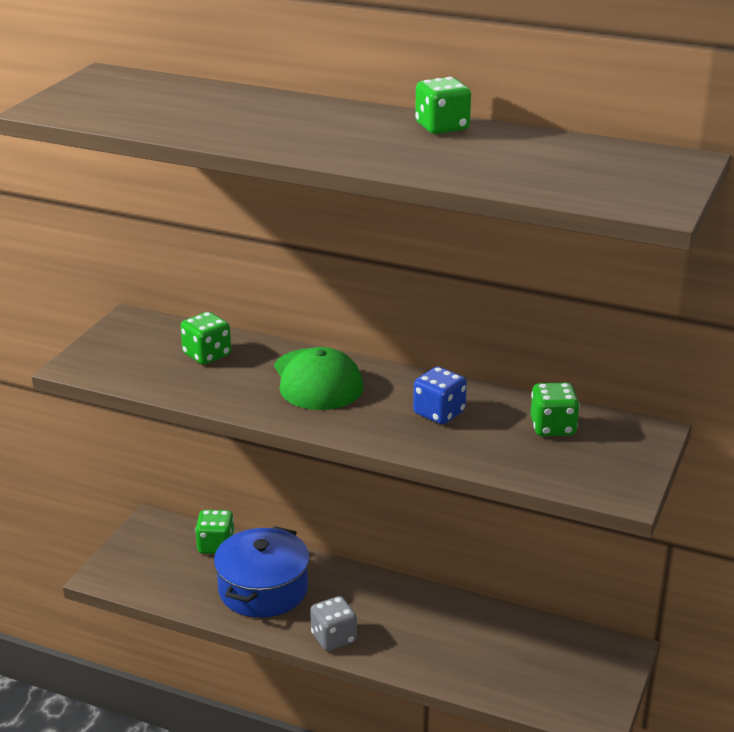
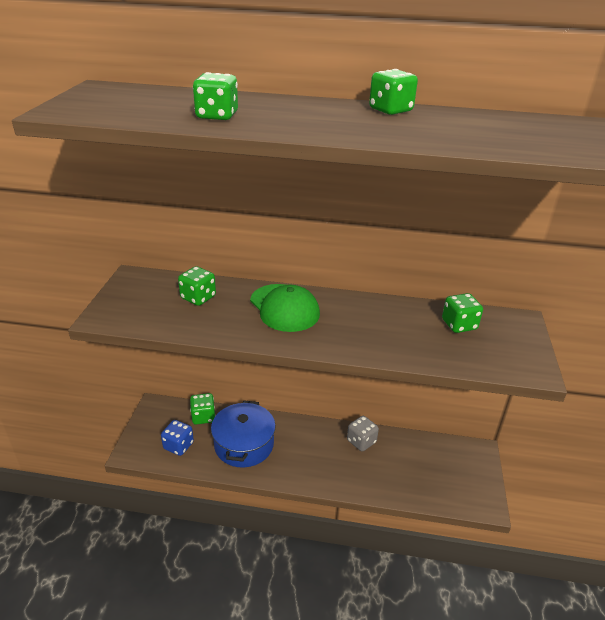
camera: 15 degrees left, 5 degrees up
grey dice [310,596,357,651] -> grey dice moved to [347,416,379,451]
blue dice [413,367,467,424] -> blue dice moved to [161,420,194,456]
none -> green dice [193,72,238,120]

